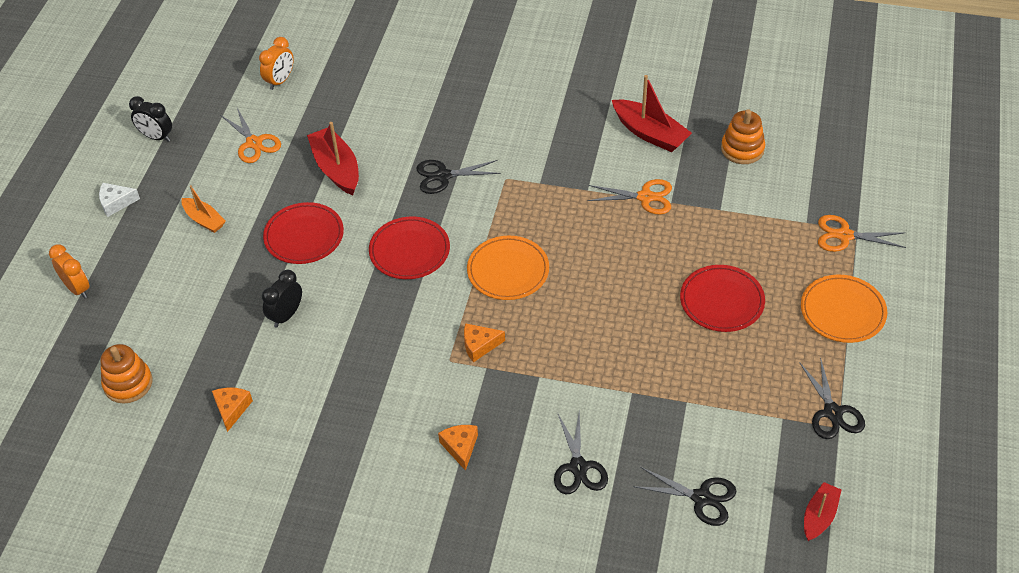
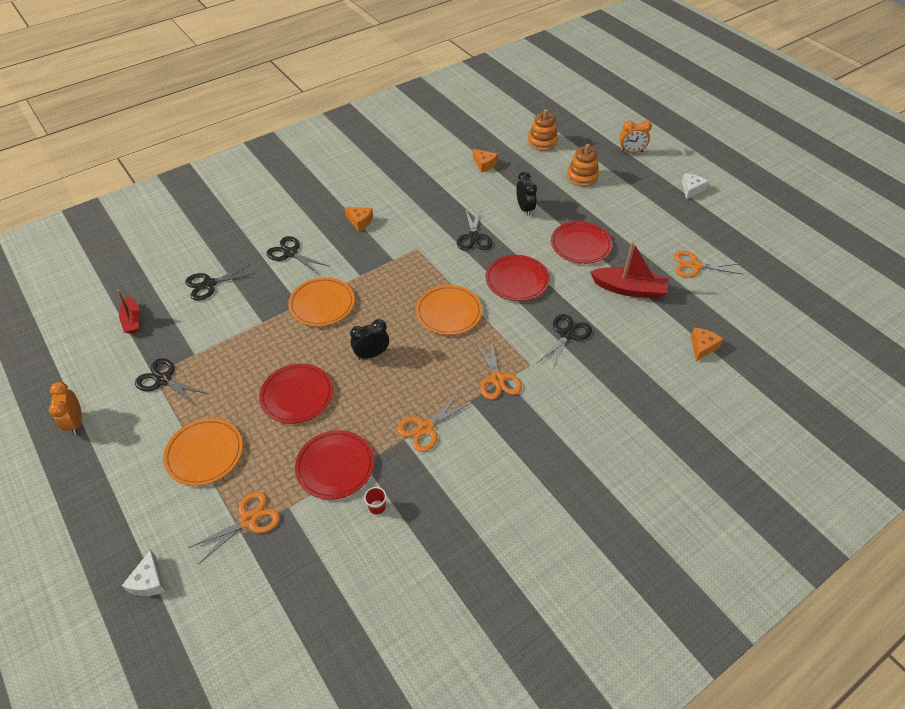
camera: 130 degrees right, 0 degrees up
black clock [129,96,172,142] -> black clock moved to [350,319,389,360]
orange boat [181,185,226,233] -> none
orange clock [259,37,294,90] -> orange clock moved to [49,382,82,435]
orange cheese [464,323,505,362] -> orange cheese moved to [691,328,724,361]
red boat [612,75,692,152] -> none
orange stacking toy [721,109,765,164] -> orange stacking toy moved to [567,144,599,187]
none -> white cheese [122,550,166,596]
none -> orange plate [288,277,355,326]
none -> red plate [295,430,374,500]
none -> red cup [364,487,386,515]
none -> black scissors [457,208,492,251]
none -> orange scissors [475,338,522,400]

